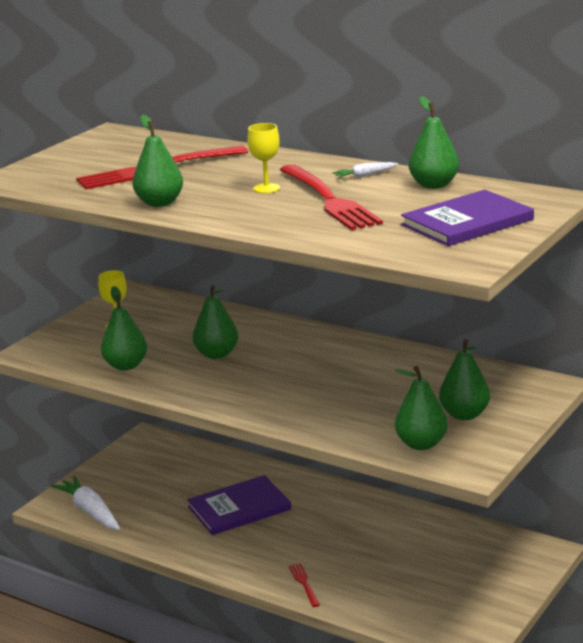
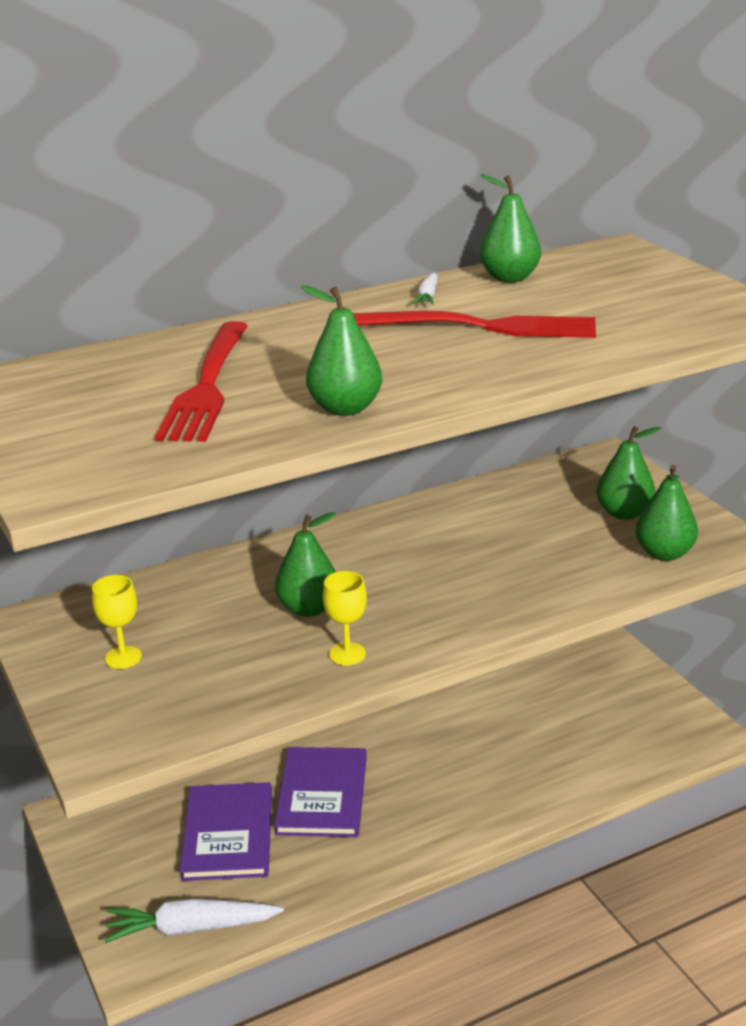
camera: 60 degrees left, 5 degrees up
green pear [101,286,147,371] -> none
yellow goblet [247,123,280,193] -> yellow goblet moved to [323,571,367,665]
red fork [289,563,320,607] -> none
purple book [401,190,534,246] -> purple book moved to [180,782,272,881]

